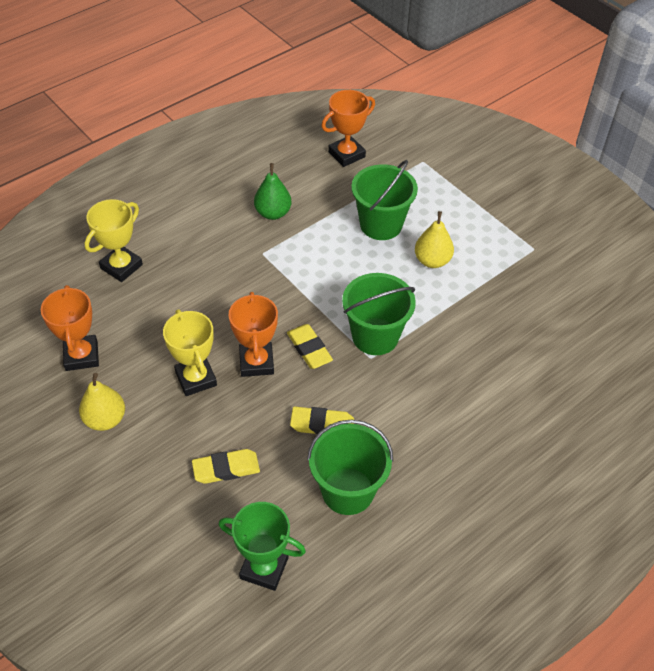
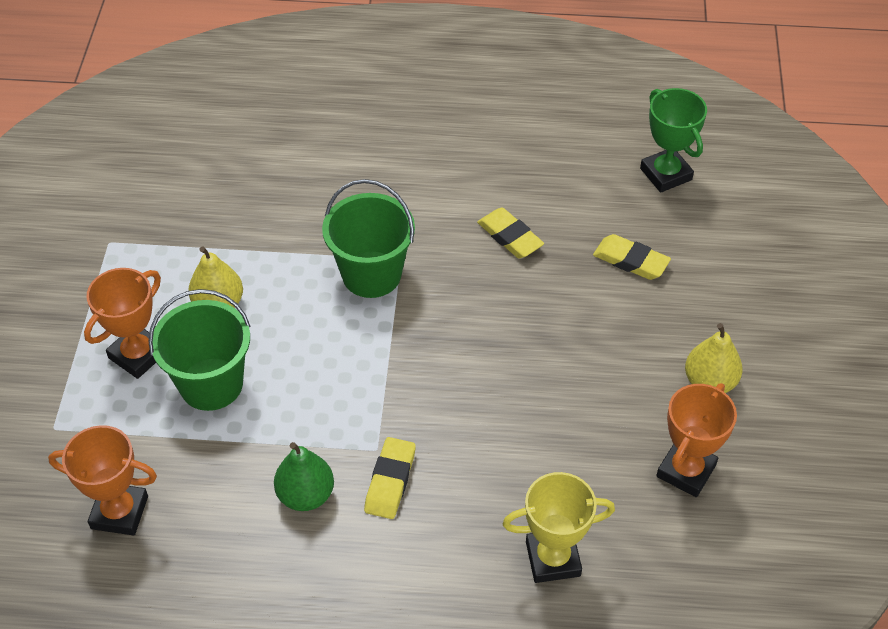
camera: 135 degrees left, 0 degrees up
yellow trophy [163,309,217,396] -> none
orange trophy [228,292,278,377] -> orange trophy moved to [84,268,161,379]
yellow eraser [287,324,333,369] -> yellow eraser moved to [364,437,416,519]
green bucket [307,420,393,515] -> none

